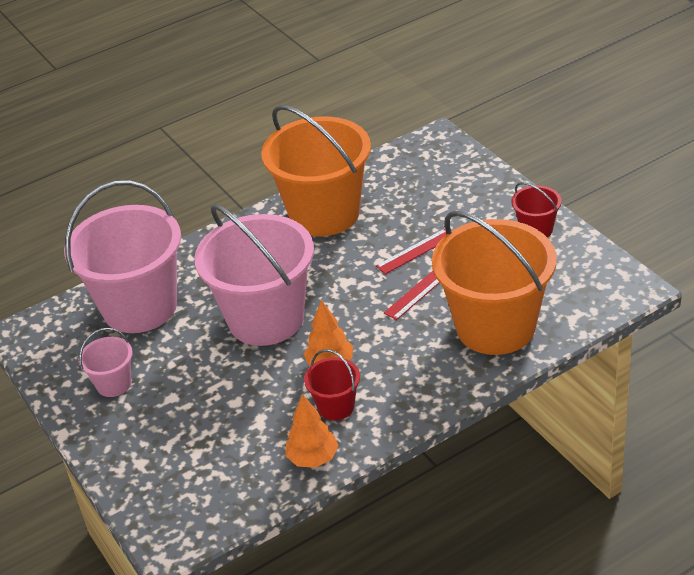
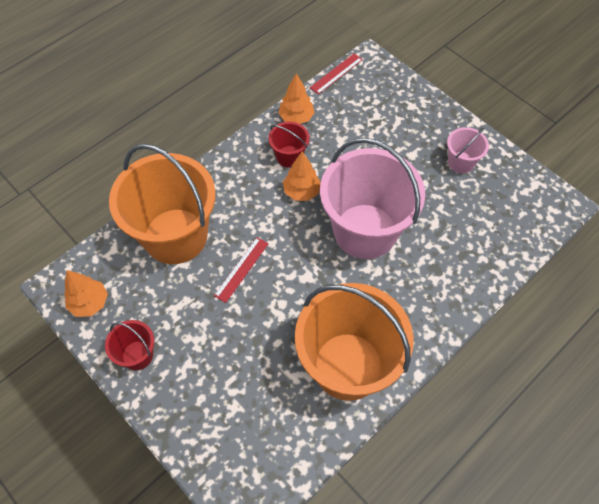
camera: 165 degrees right, 20 degrees up
pink bucket [64,180,181,333] -> none
red ruler [376,229,447,274] -> red ruler moved to [310,53,363,94]
none -> orange tree [64,270,108,317]

